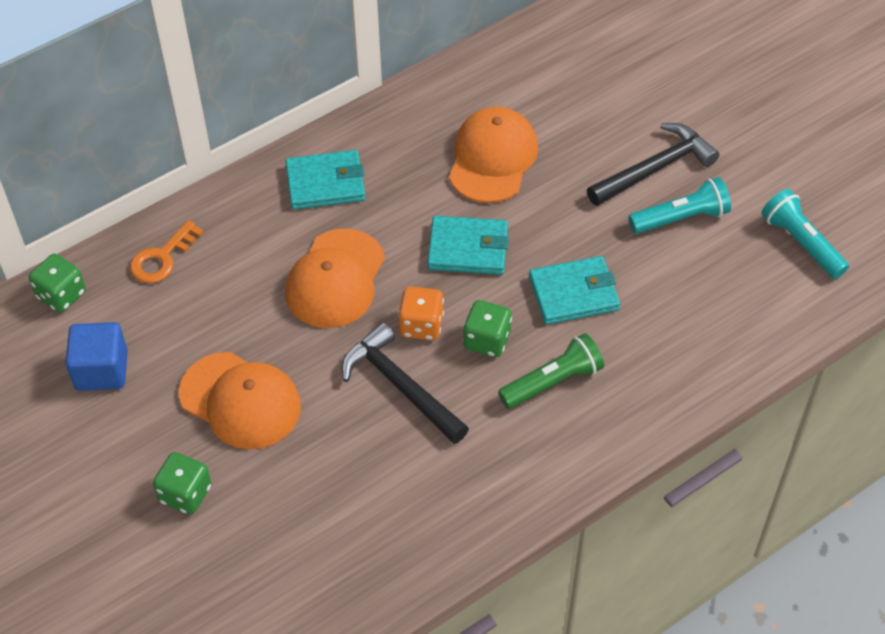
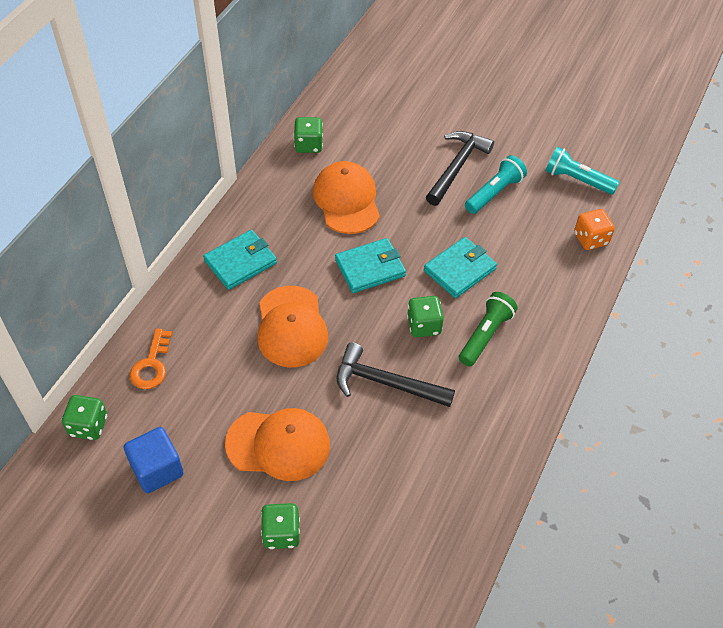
camera: 30 degrees left, 0 degrees up
orange dice [398,286,444,340] -> orange dice moved to [574,209,615,250]
none -> green dice [294,117,323,153]

